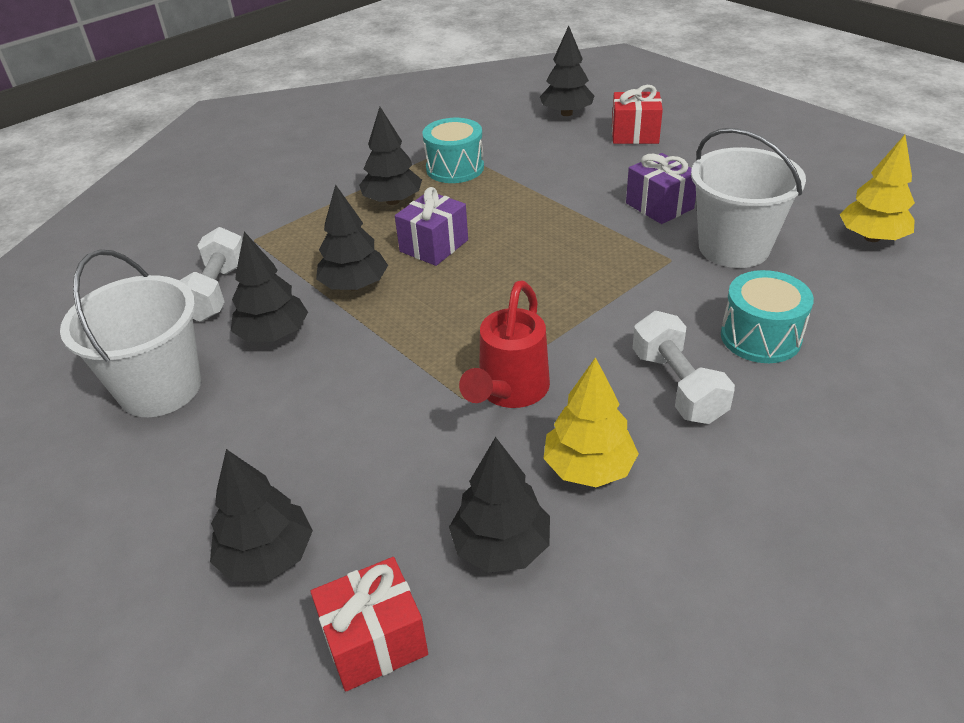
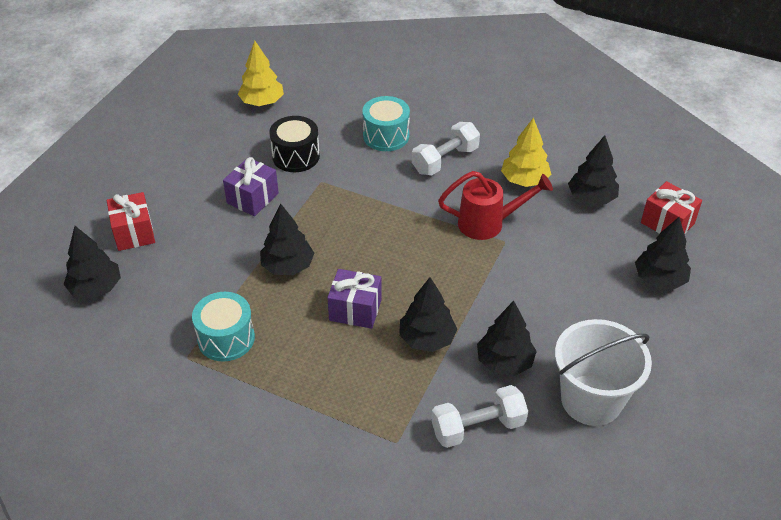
camera: 115 degrees left, 5 degrees up
black tree [359,107,422,205] -> black tree moved to [260,204,314,275]
white bucket [691,128,806,268] -> black drum [269,116,320,172]

